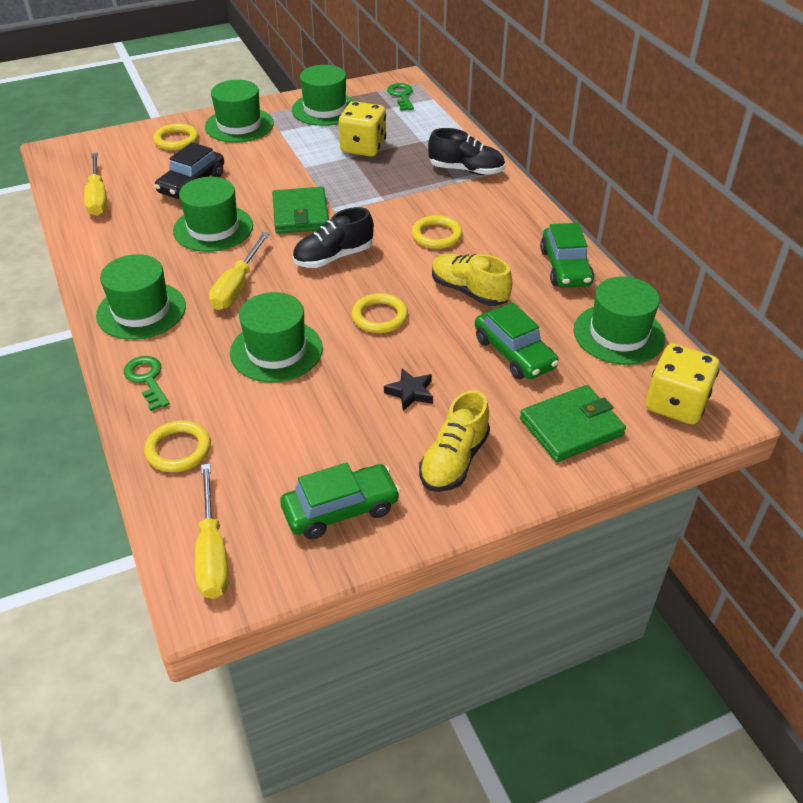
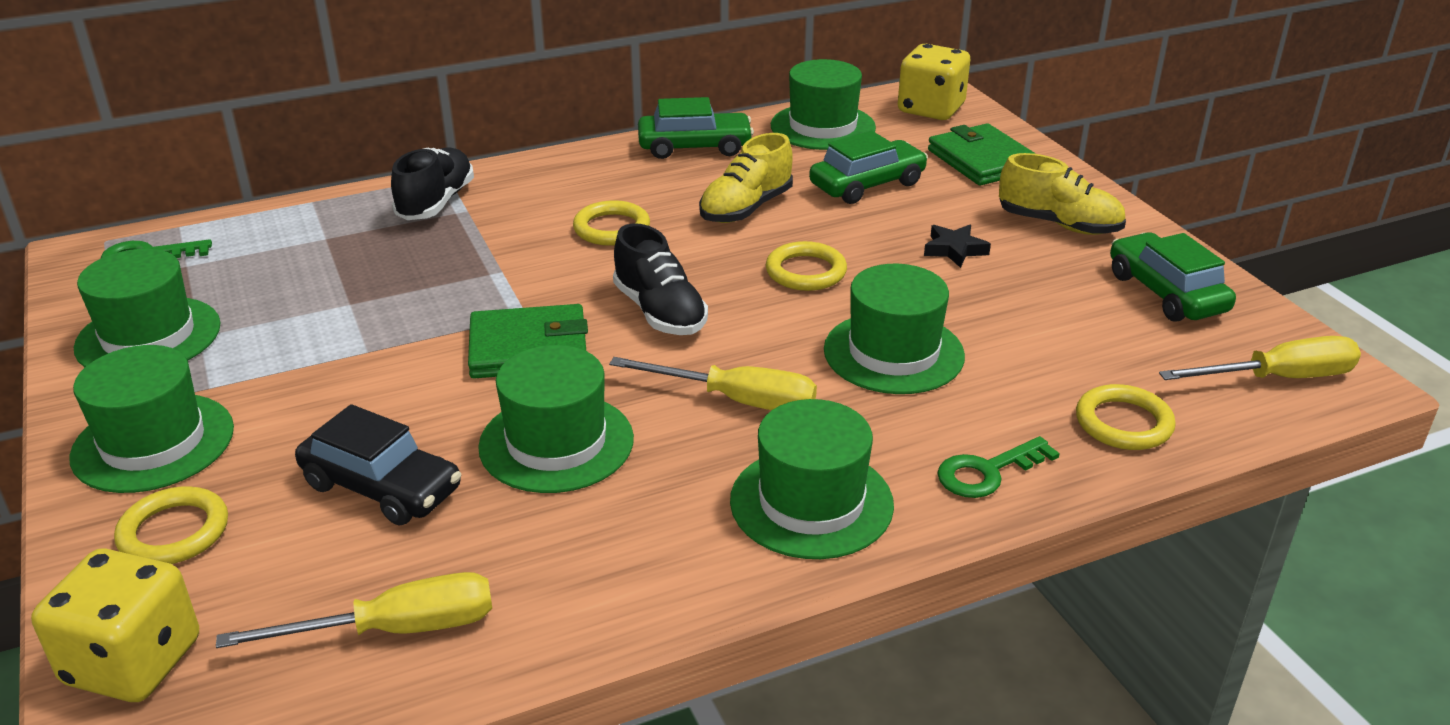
camera: 90 degrees left, 10 degrees down
yellow dice [339,101,386,157] -> yellow dice moved to [31,549,199,702]

